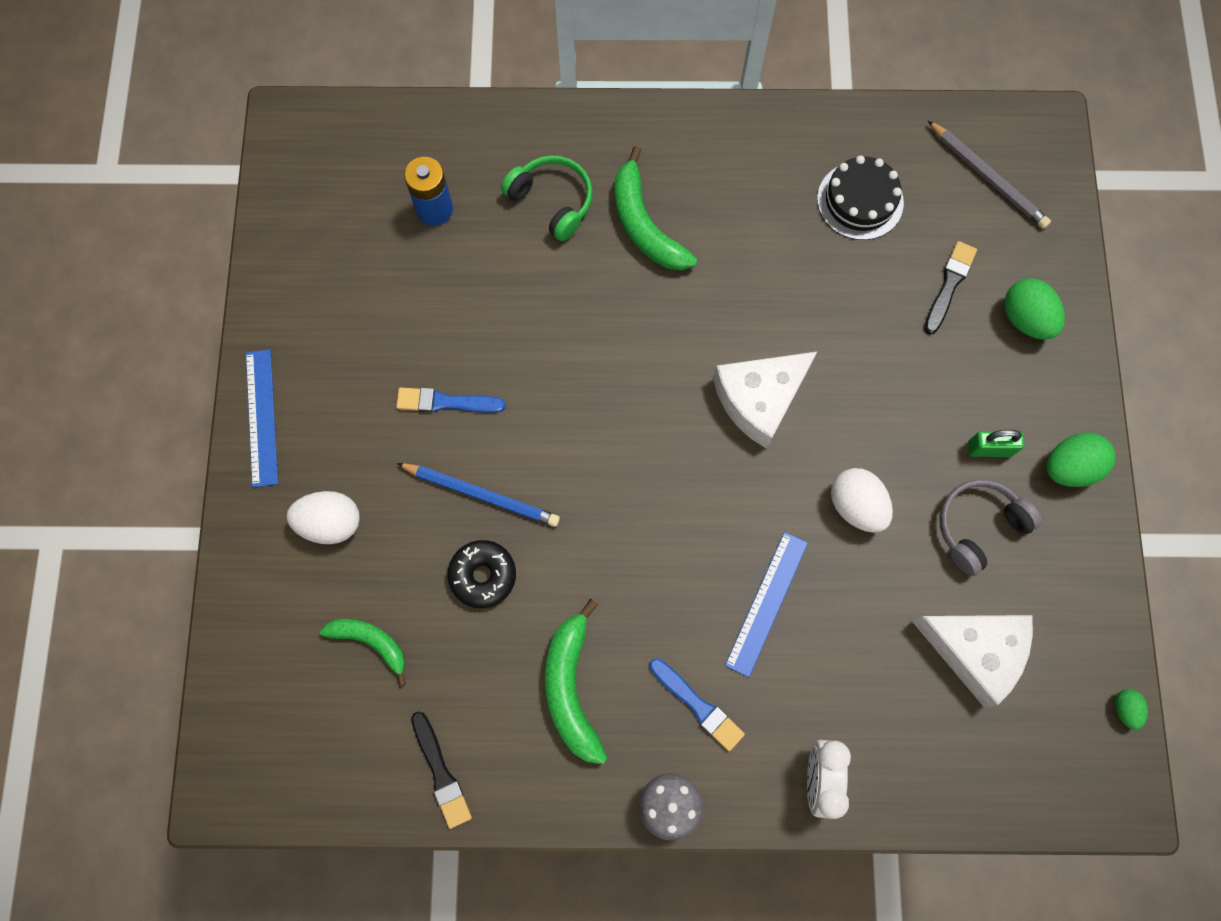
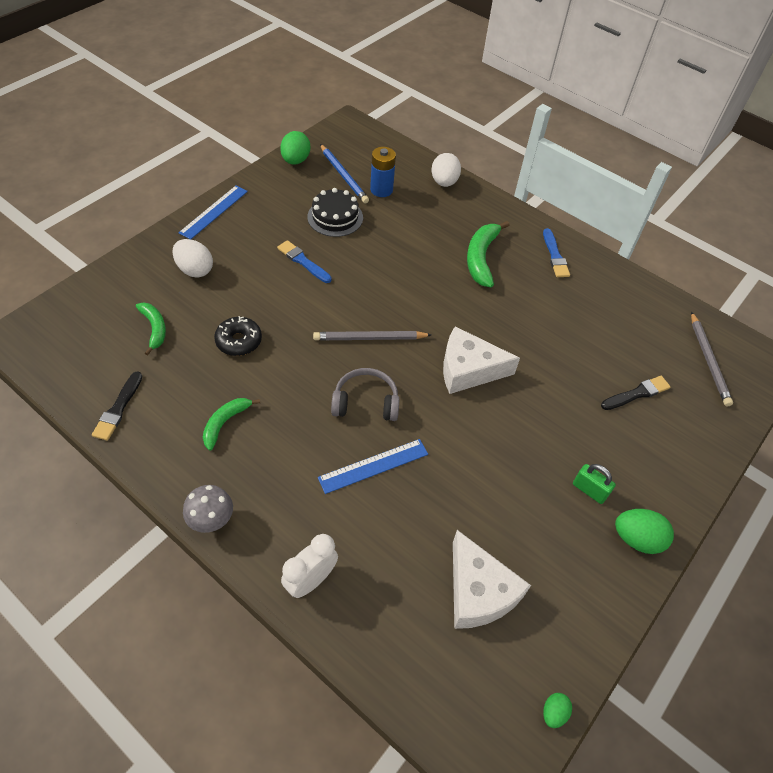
camera: 35 degrees right, 20 degrees down
blue pencil [397,463,560,527] -> blue pencil moved to [320,144,369,203]
green headphones [501,155,593,241] -> none
green banana [545,599,608,764] -> green banana [203,398,260,451], size x0.64
blue brush [649,658,745,751] -> blue brush moved to [543,228,570,277]
black cake [817,156,904,240] -> black cake moved to [307,188,363,237]
white egg [831,468,893,533] -> white egg moved to [431,153,461,187]
grey headphones [939,480,1042,576] -> grey headphones moved to [331,368,399,421]
green egg [1004,278,1065,340] -> green egg moved to [280,131,310,164]
none -> grey pencil [313,331,431,340]

